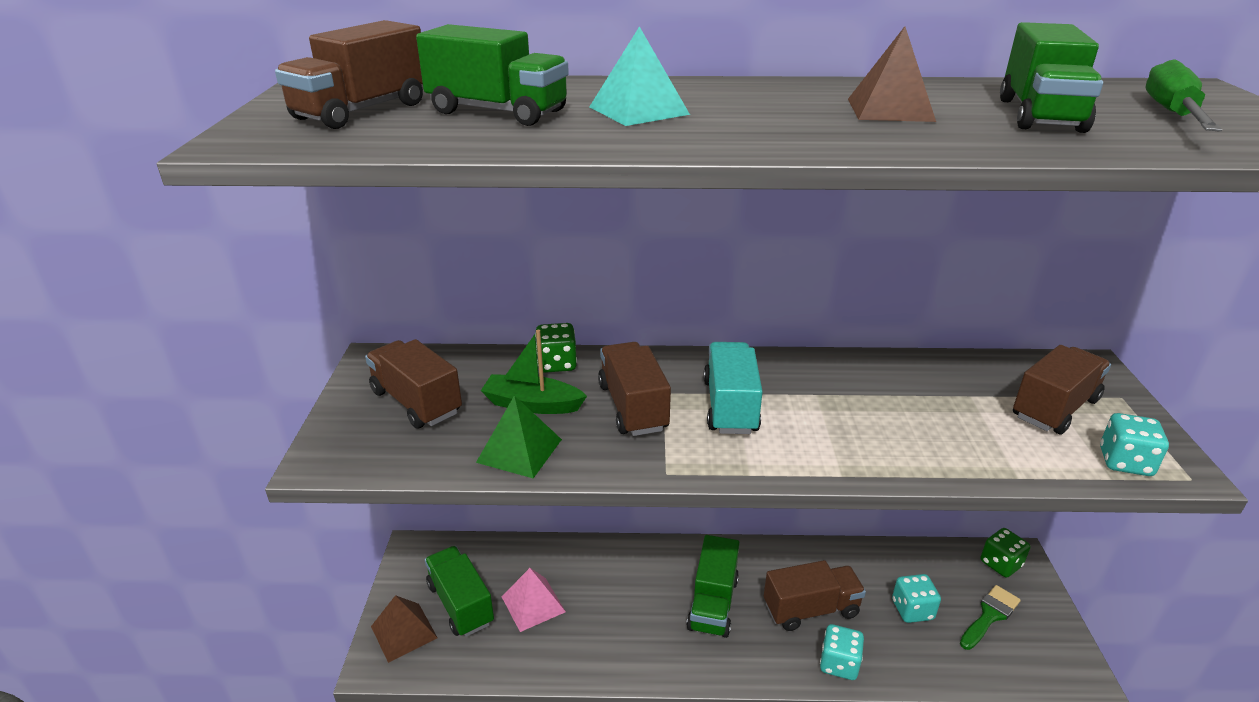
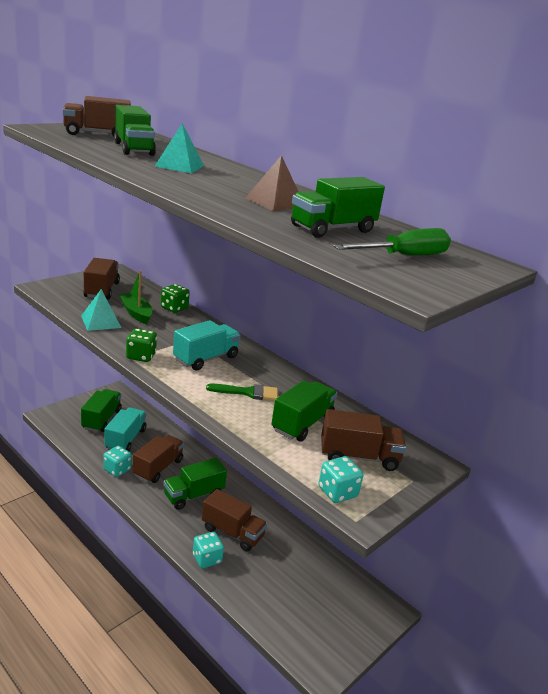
camera: 40 degrees right, 5 degrees down
brown pyramid [371,595,438,663] -> none
green pyramid [476,396,562,478] -> turquoise pyramid [81,289,122,331]
pink pyramid [502,568,566,632] -> turquoise truck [105,407,147,451]
brown truck [598,342,671,436] -> brown truck moved to [132,435,184,483]
turquoise dice [892,574,941,623] -> turquoise dice moved to [103,446,132,477]
green brush [960,585,1021,650] -> green brush moved to [206,384,278,401]
green dice [981,528,1031,578] -> green dice moved to [126,328,157,362]
none -> green truck [271,380,337,442]

